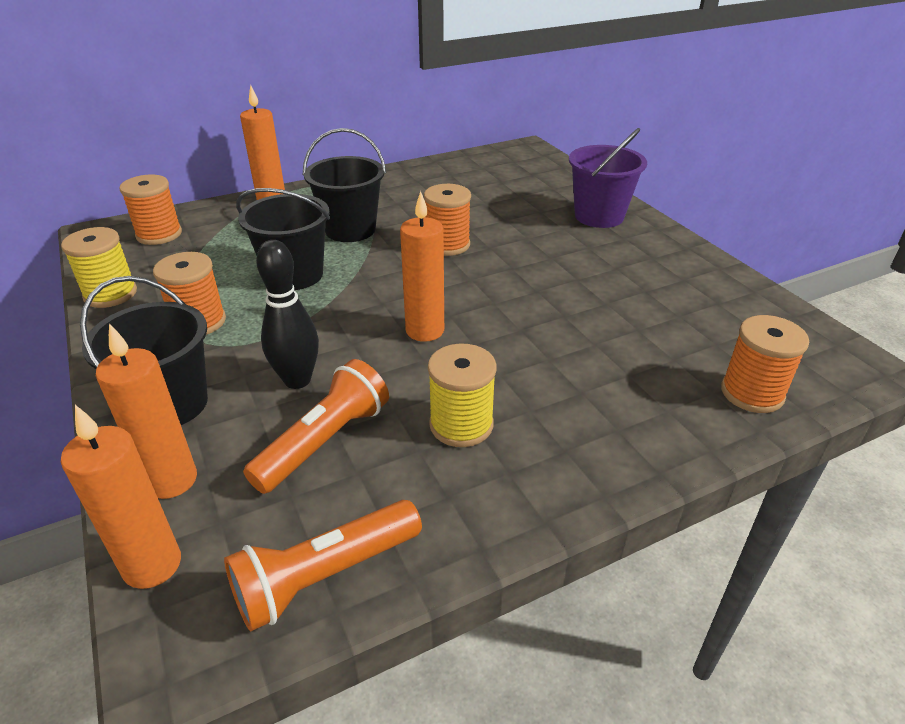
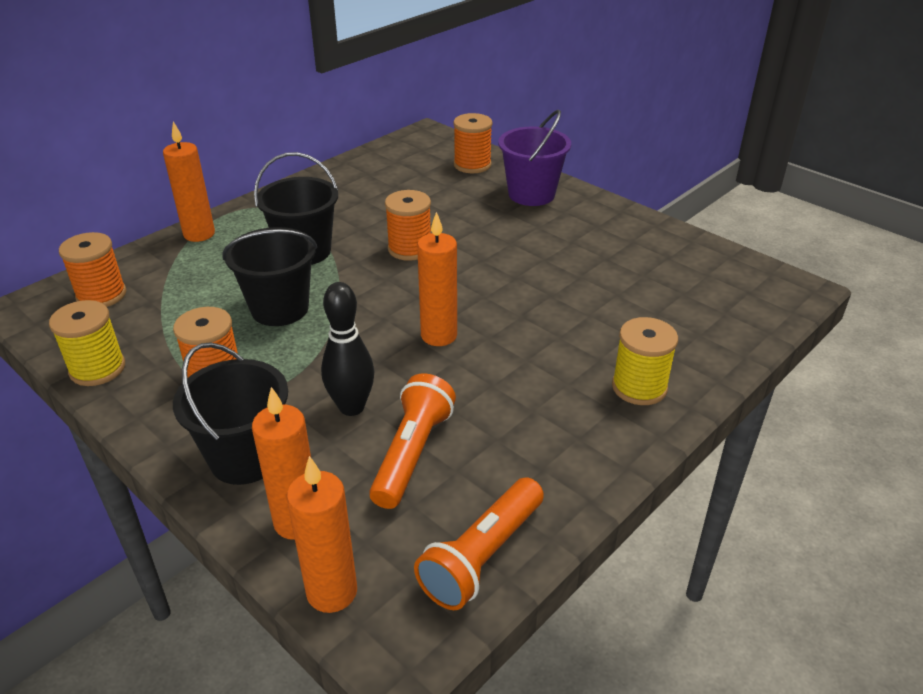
camera: 20 degrees left, 0 degrees up
yellow spool [428,344,496,447] -> yellow spool moved to [612,317,678,405]
orange spool [721,315,809,413] -> orange spool moved to [453,113,493,173]

